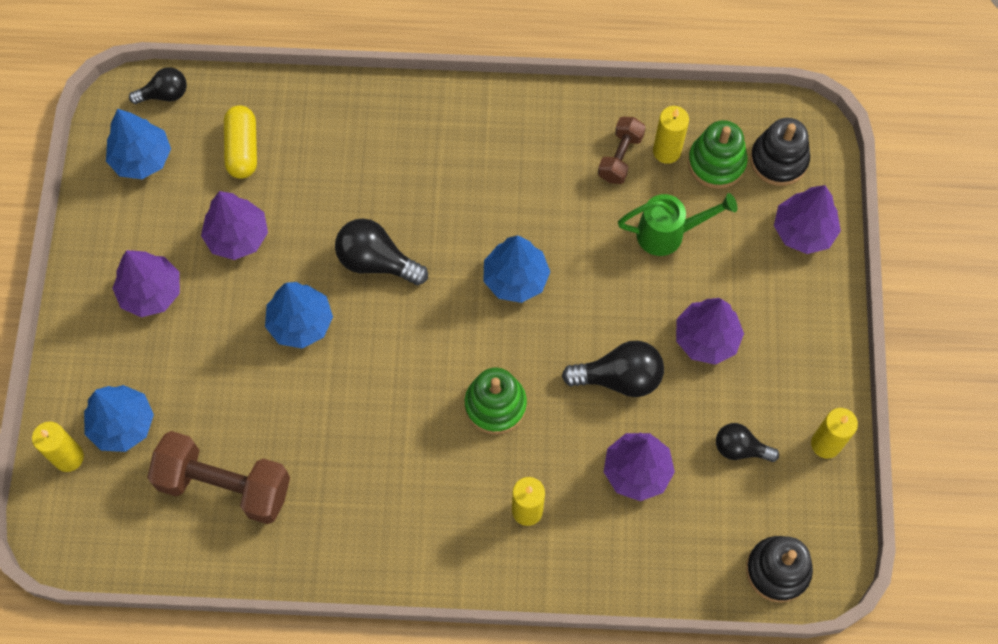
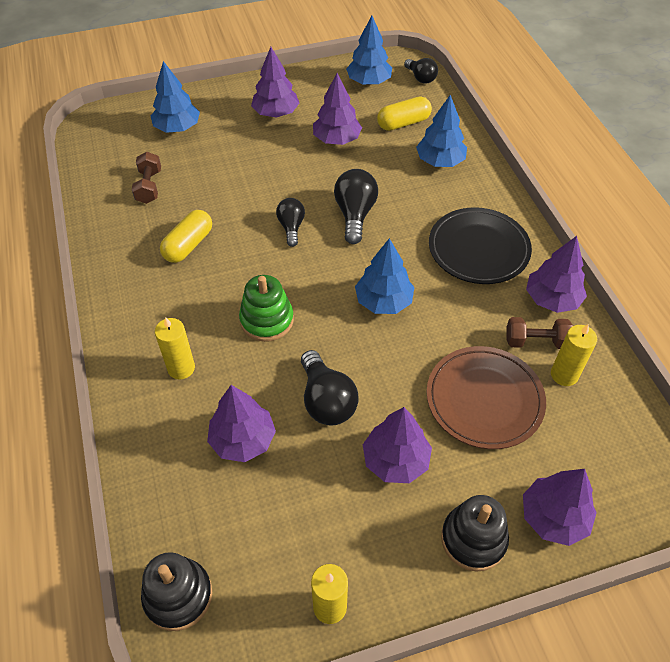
camera: 70 degrees right, 15 degrees down
yellow candle [32,421,84,472] -> none
brown dumbbell [147,431,290,524] -> brown dumbbell [132,152,161,204], size x0.55
blue tree [265,282,333,349] -> blue tree moved to [416,95,467,167]
green watering can [618,193,737,256] -> brown plate [427,346,546,449]
green stacking toy [688,120,748,189] -> none
black light bulb [716,423,779,462] -> black light bulb moved to [276,198,305,247]
black stacking toy [750,118,810,186] -> black stacking toy moved to [441,495,509,571]
none -> yellow capsule [160,210,212,263]
none -> black plate [429,207,532,284]
none -> purple tree [526,236,587,313]

